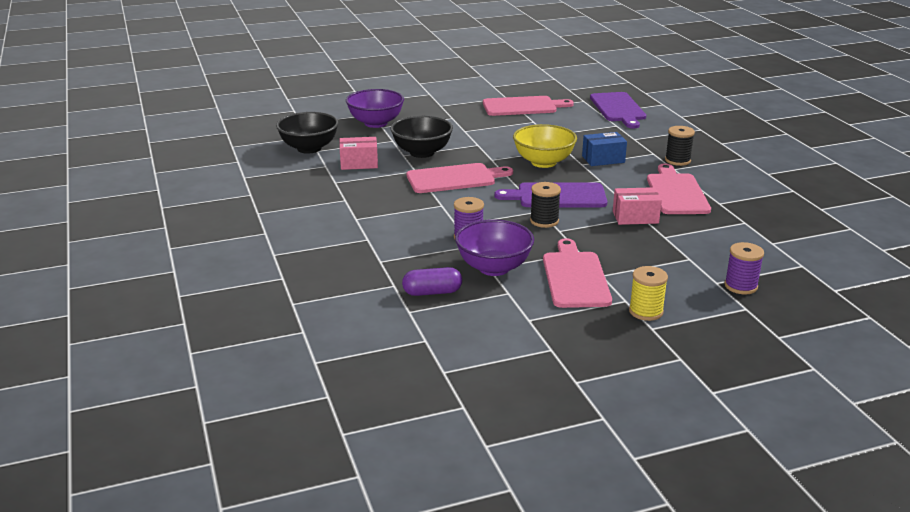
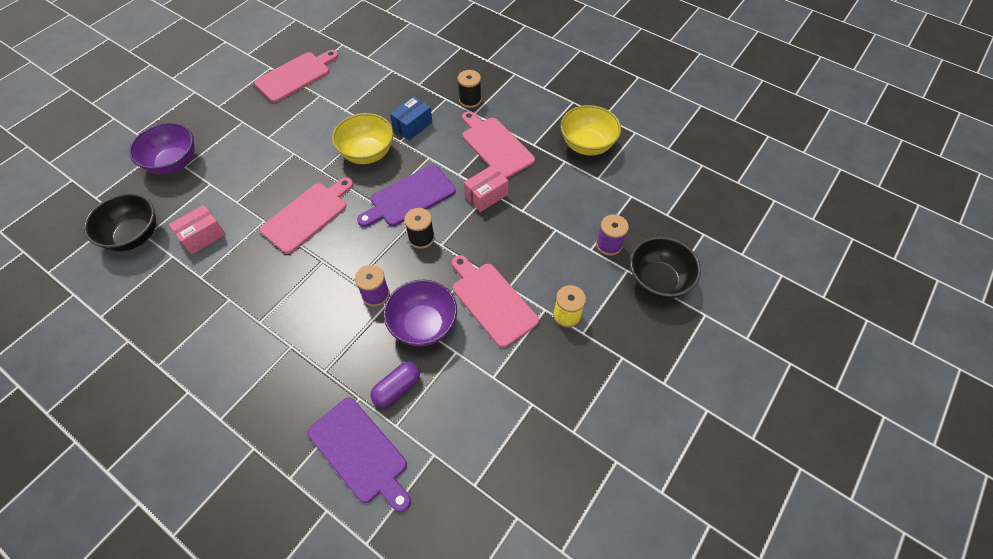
camera: 35 degrees left, 30 degrees up
black bowl [391,116,453,158] -> black bowl moved to [630,236,701,299]
purple cutting board [590,92,646,128] -> purple cutting board moved to [308,397,411,512]
none -> yellow bowl [561,105,621,156]

